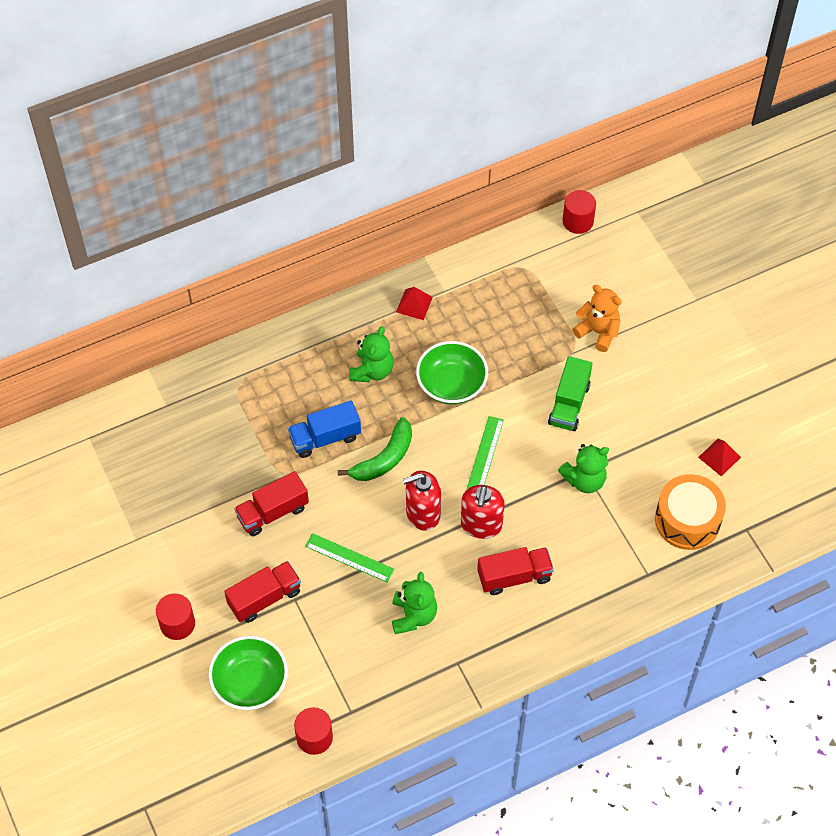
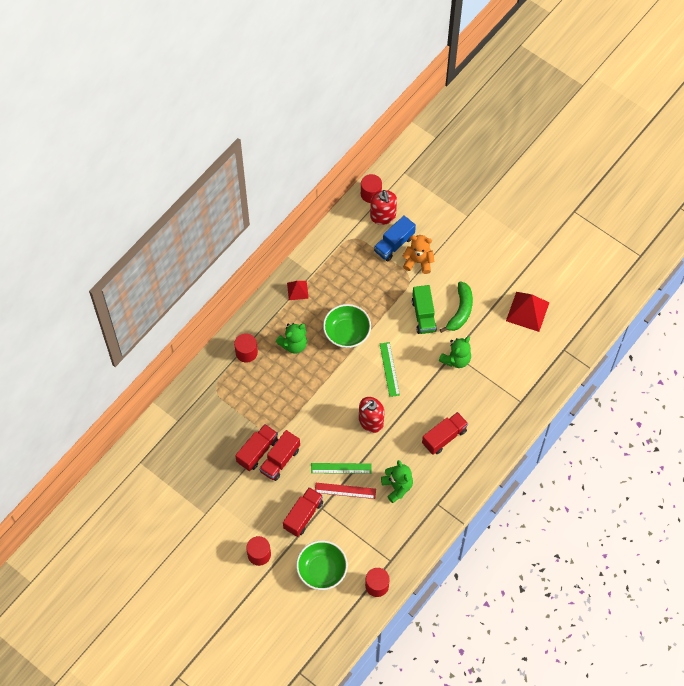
camera: 25 degrees left, 5 degrees up
blue truck [288,400,361,458] -> blue truck moved to [374,215,416,261]
green banana [338,417,412,481] -> green banana moved to [440,282,473,333]
green teddy bear [349,326,394,382] -> green teddy bear turned 60 degrees clockwise [276,323,307,354]
red soap dispenser [461,485,505,539] -> red soap dispenser moved to [370,190,397,225]
orange drum [655,474,726,550] -> none
red pyramid [698,439,741,476] -> red pyramid [506,292,550,332], size x1.75
none -> red cylinder [234,333,258,362]
none -> red truck [235,424,278,471]
none -> red ruler [315,483,376,499]

